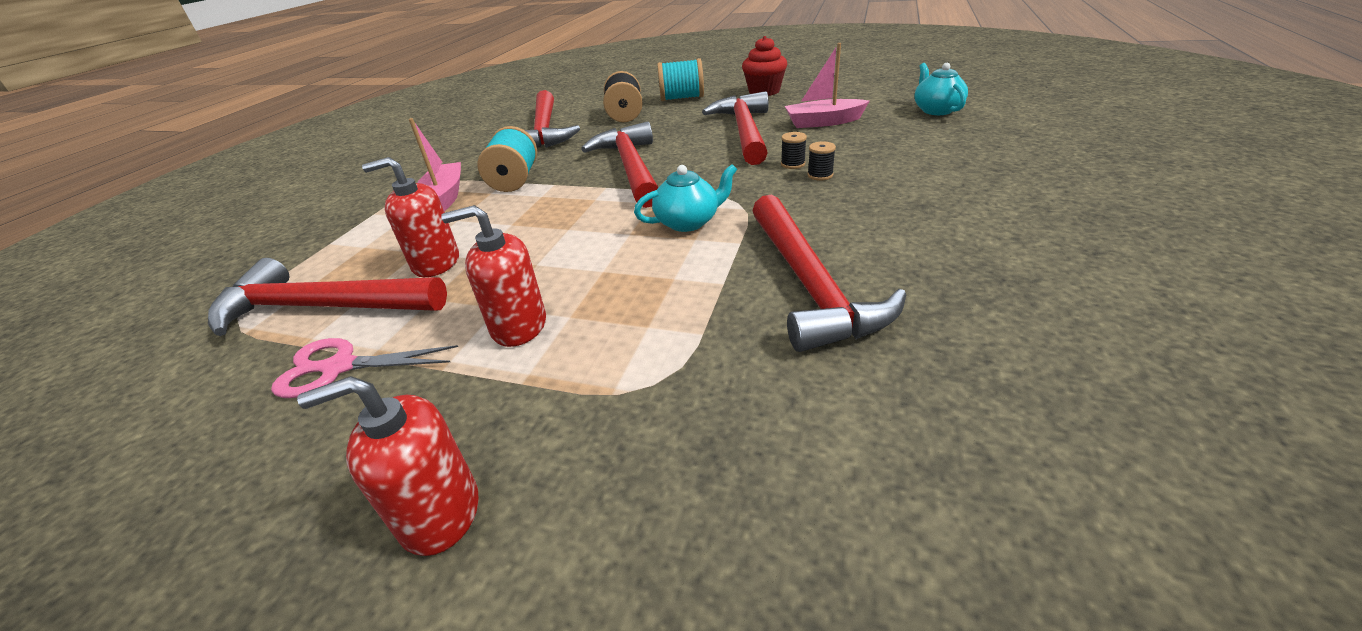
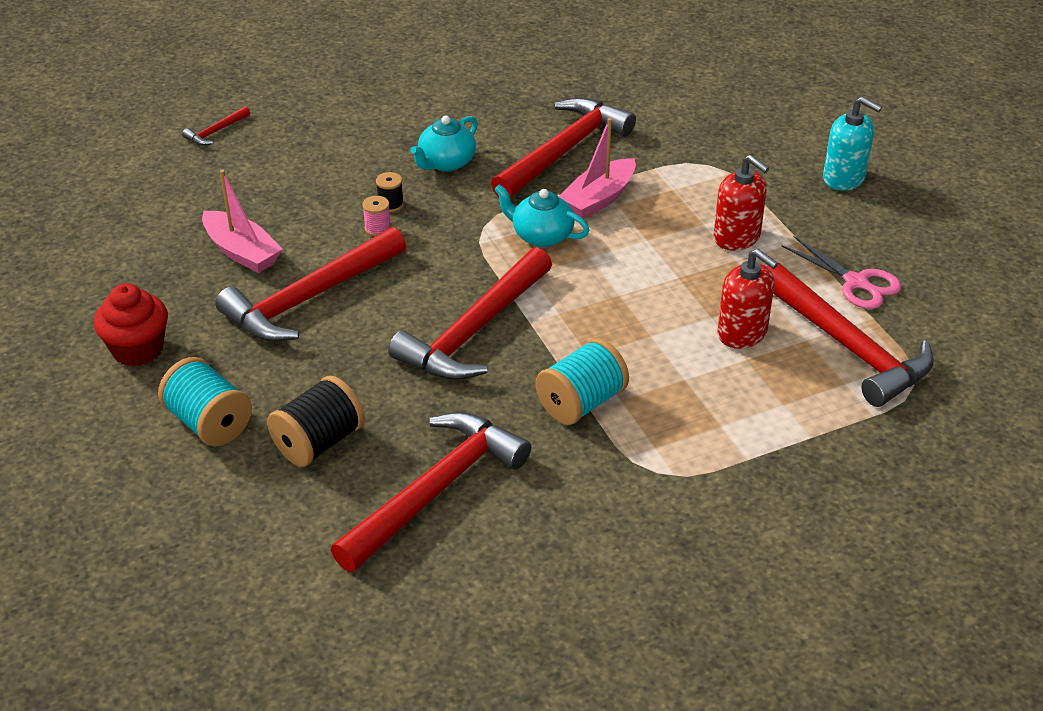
camera: 135 degrees left, 5 degrees up
red soap dispenser [297,376,479,556] -> turquoise soap dispenser [823,96,882,191]
pink boat [409,118,461,211] -> pink boat moved to [559,118,636,219]
black spool [781,132,807,169] -> pink spool [362,196,391,237]
turquoise teapot [914,63,968,115] -> turquoise teapot moved to [410,116,478,171]
none -> red hammer [182,106,250,146]

